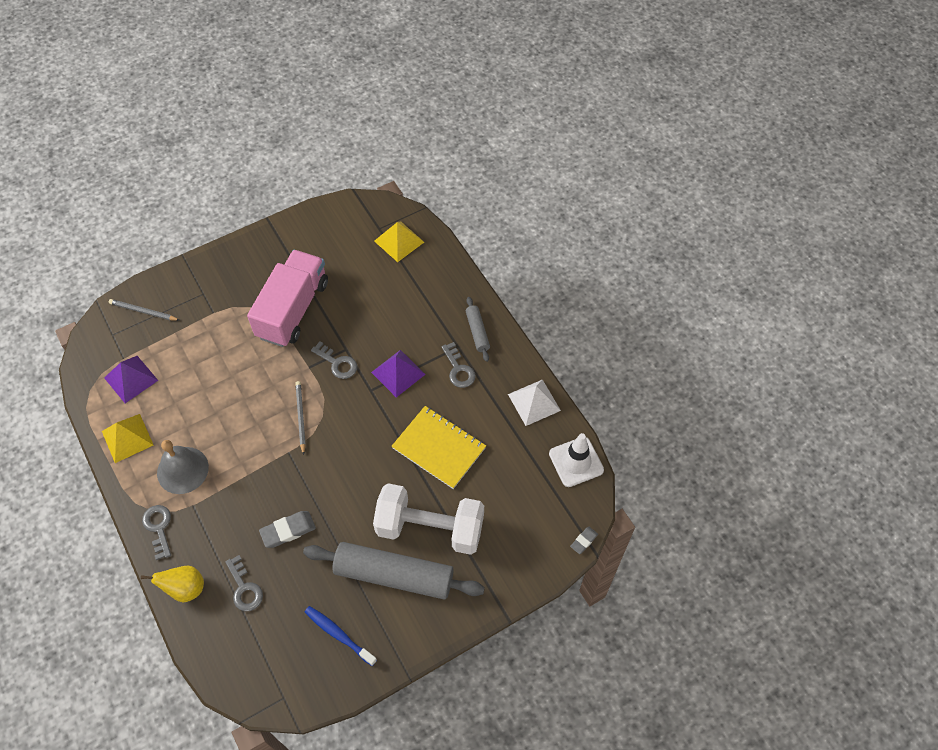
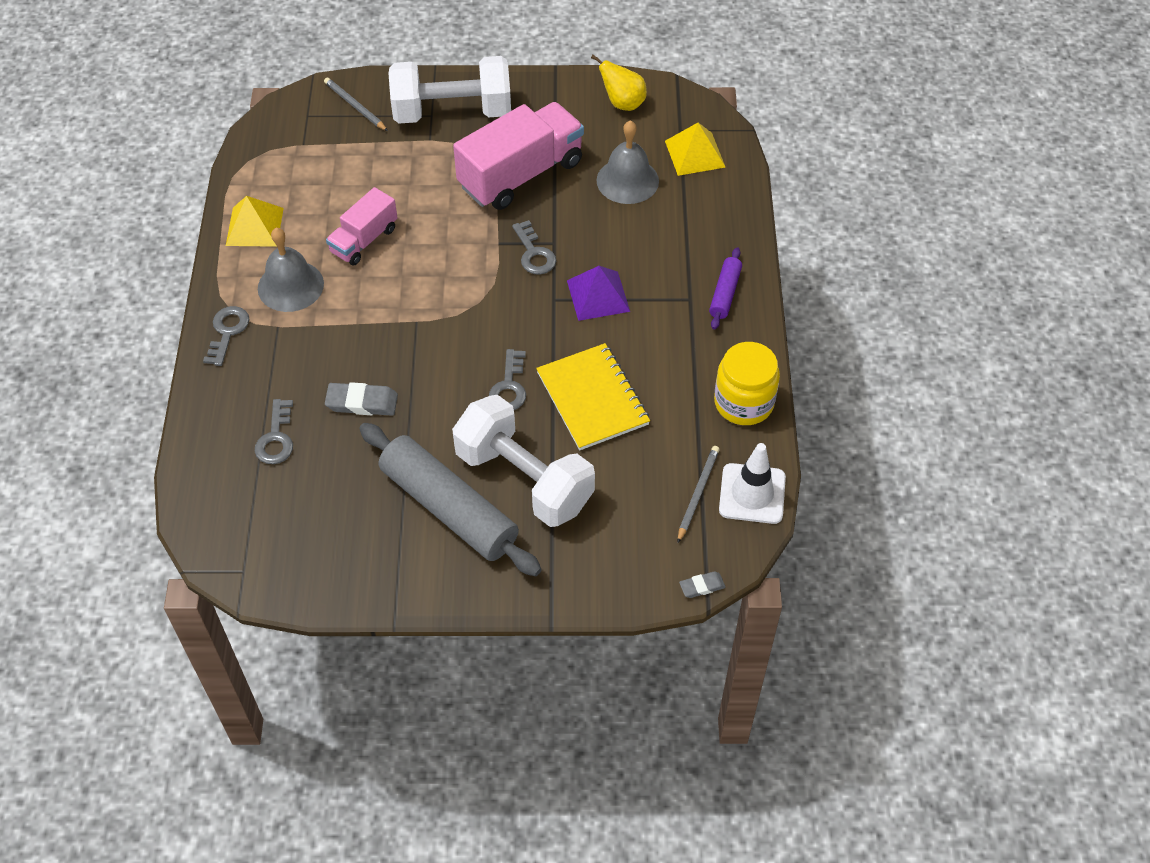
camera: 30 degrees right, 5 degrees down
purple pyramid [104,356,158,403] -> none
yellow pear [141,566,204,603] -> yellow pear moved to [591,55,647,111]
grey pencil [295,381,306,455] -> grey pencil moved to [677,446,720,543]
blue toothbrush [305,606,377,666] -> none
grey key [442,342,476,388] -> grey key moved to [489,349,526,410]
grey rolling pin [466,297,490,362] -> purple rolling pin [709,247,742,330]
white pyramid [508,379,561,426] -> yellow jar [714,342,780,425]
none -> pink truck [326,187,397,265]
none -> white dumbbell [388,56,511,123]
none -> grey bell [597,120,659,204]

